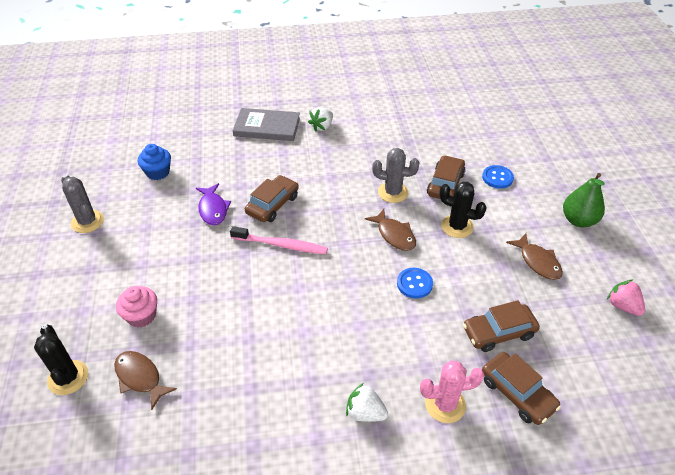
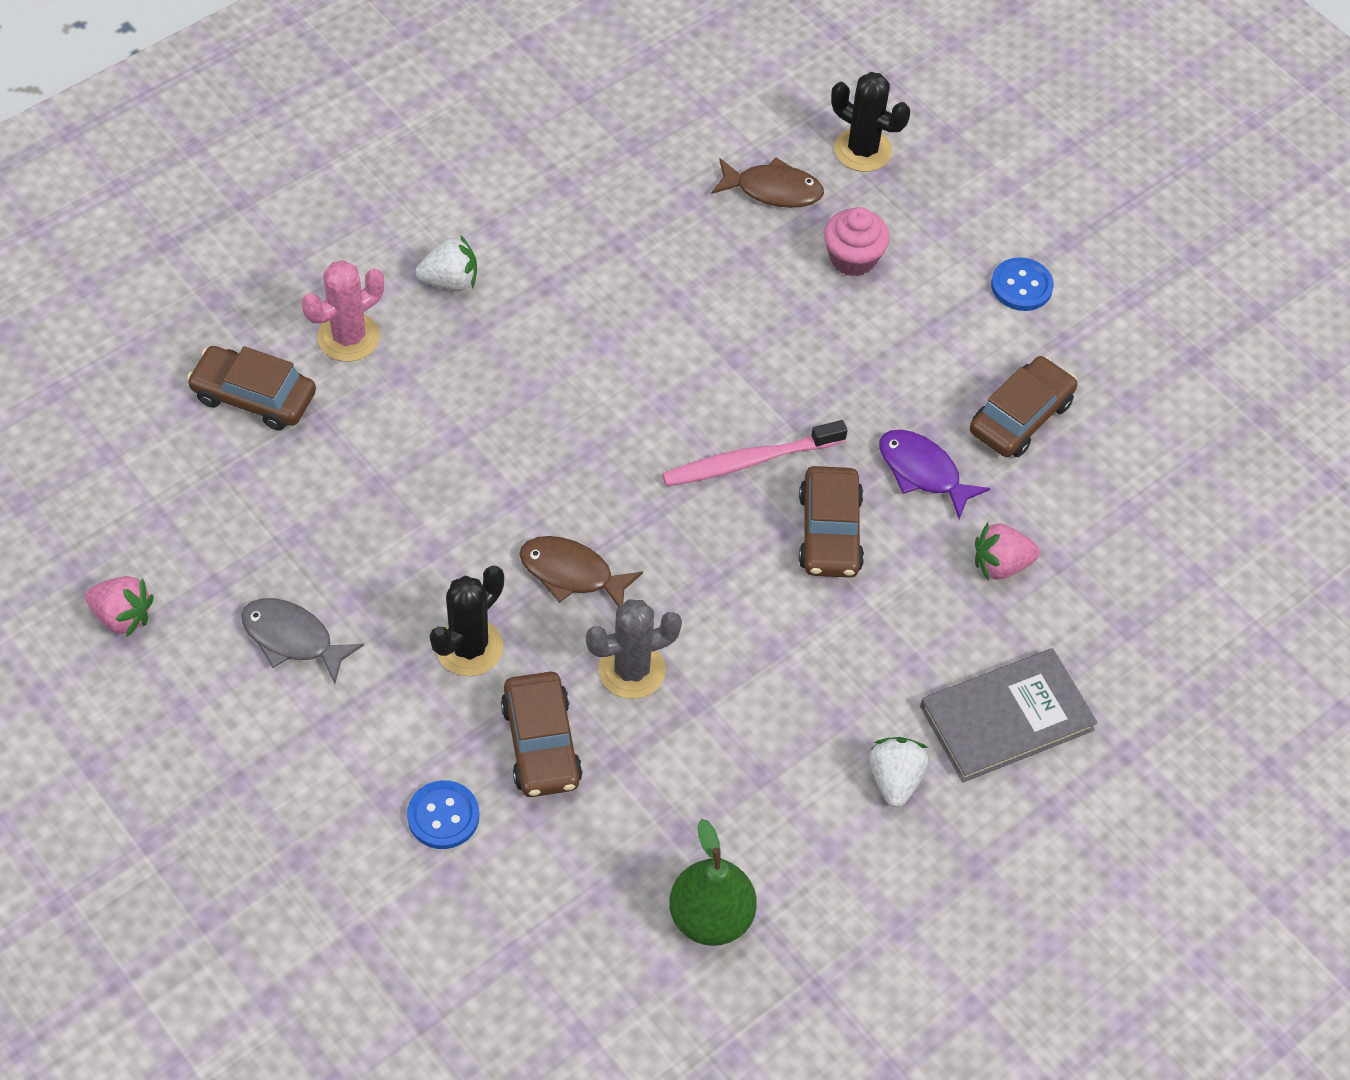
camera: 145 degrees right, 10 degrees up
grey cactus [61,175,104,233] -> none
blue cupcake [138,144,171,180] -> none
blue button [397,268,433,299] -> blue button moved to [991,257,1054,311]
black cactus [439,182,487,238] -> black cactus turned 45 degrees counterclockwise [430,566,504,676]
brown car [463,300,540,352] -> brown car moved to [970,356,1077,457]
brown fish [506,233,563,280] -> grey fish [241,598,364,684]
green pear [563,173,605,227] -> green pear moved to [669,819,757,946]
none -> pink strawberry [975,522,1040,580]

